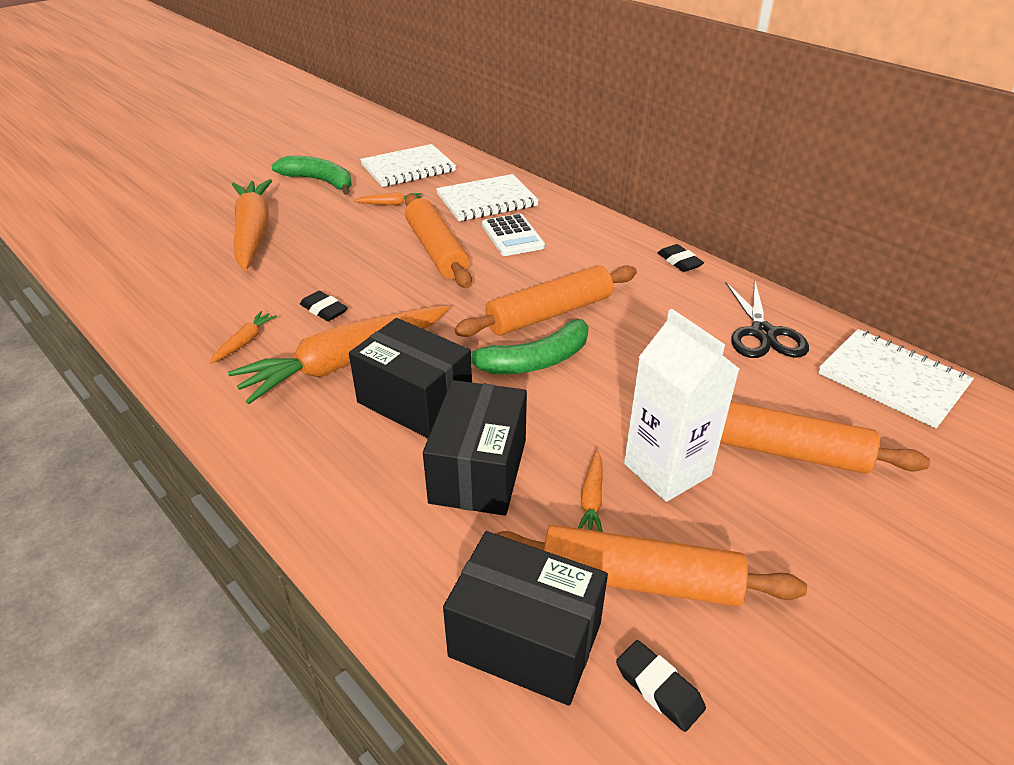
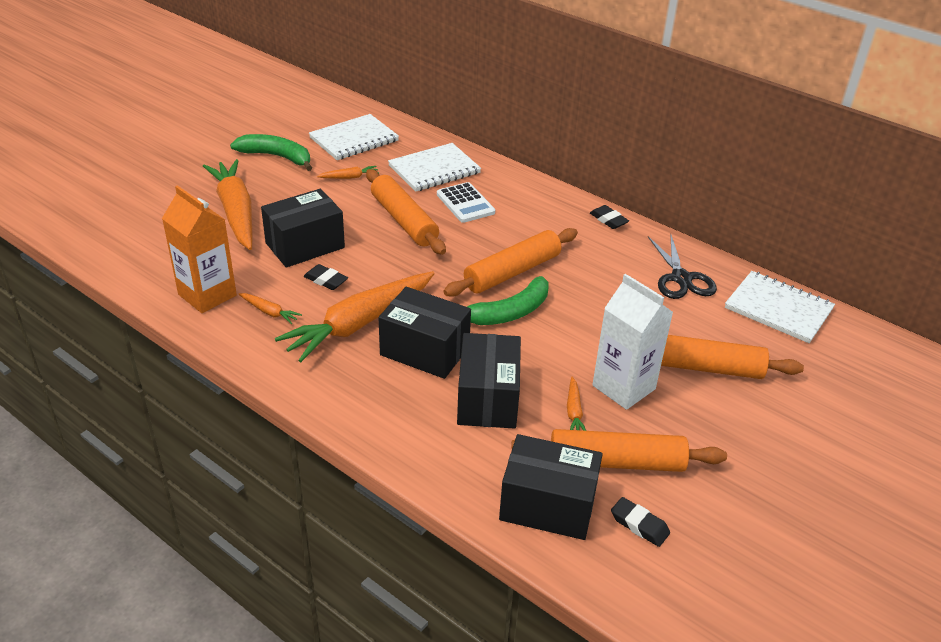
camera: 10 degrees left, 0 degrees up
orange carrot [210,311,277,364] -> orange carrot turned 105 degrees clockwise [239,293,302,324]
none -> orange carton [162,185,237,313]
none -> black box [261,189,345,268]

